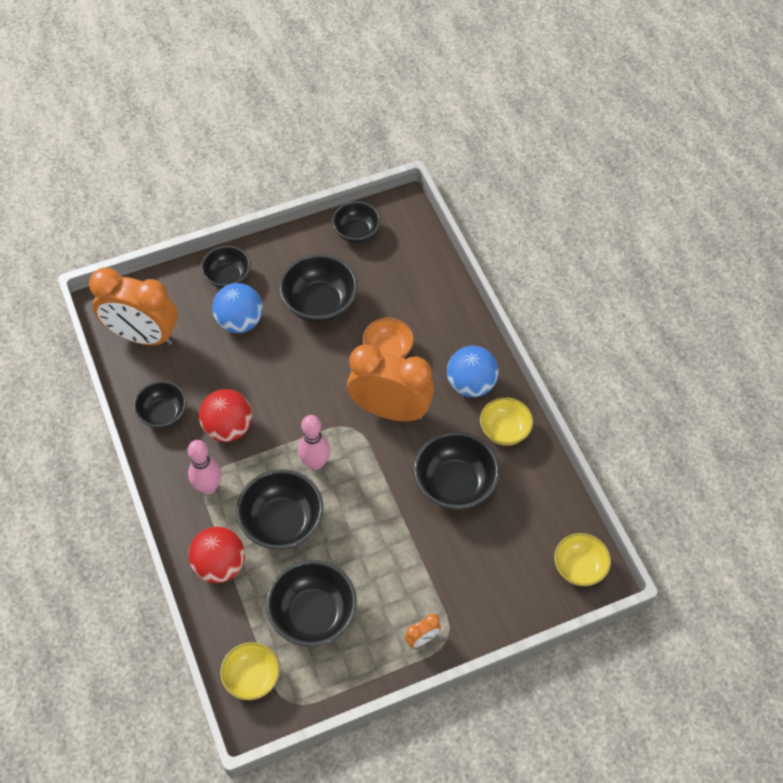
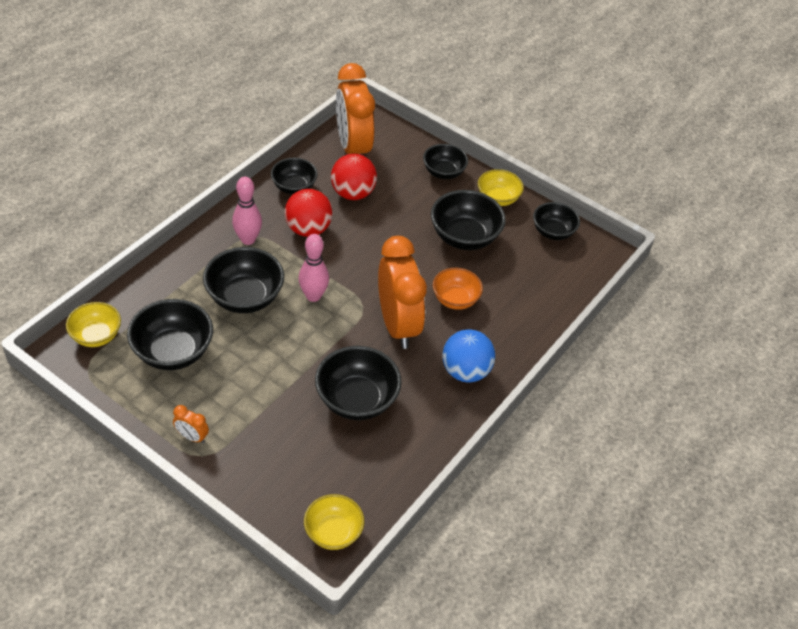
camera: 55 degrees right, 10 degrees down
red ball [188,527,245,583] -> red ball moved to [331,154,377,200]
blue ball [212,283,263,333] -> none
yellow bowl [480,397,533,446] -> yellow bowl moved to [478,169,524,206]

